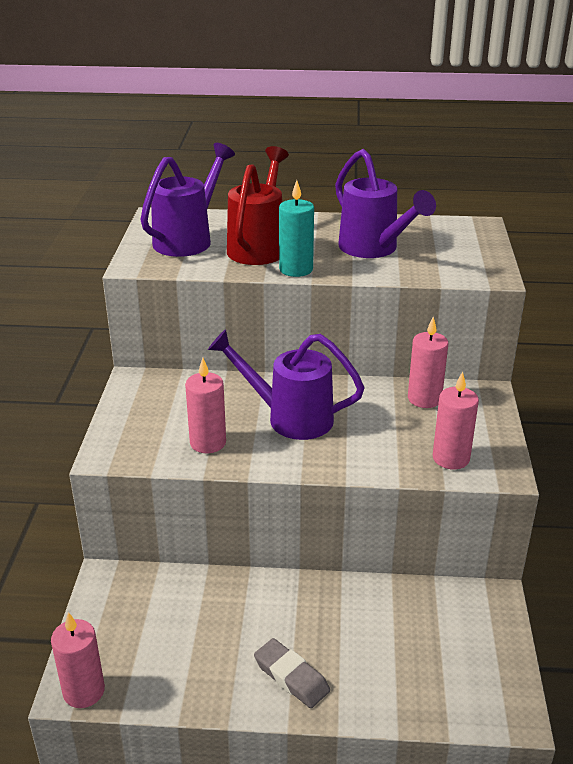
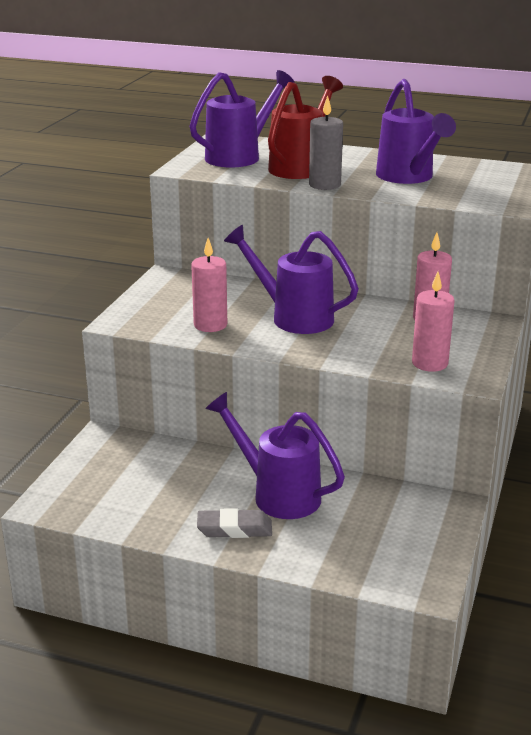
camera: 15 degrees right, 5 degrees down
pink candle [51,612,105,708] -> none
grey eraser [254,638,330,708] -> grey eraser turned 60 degrees counterclockwise [197,508,272,538]
turquoise candle [279,180,314,277] -> grey candle [309,95,343,190]
none -> purple watering can [205,392,345,519]

